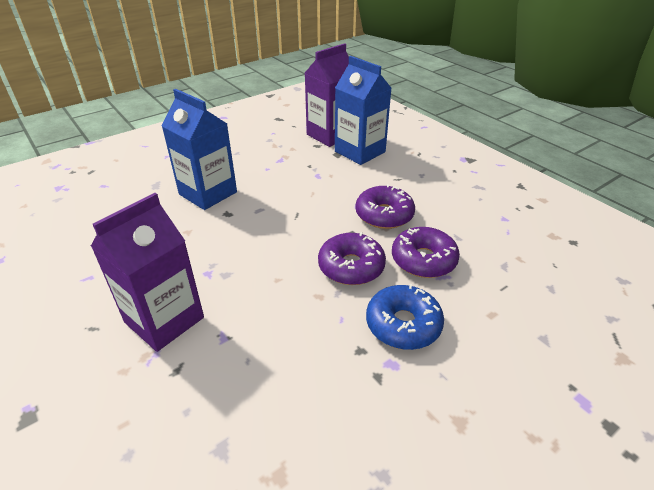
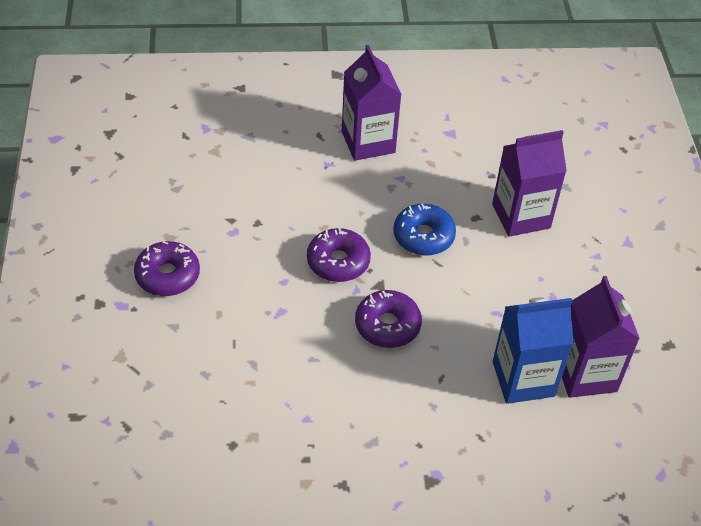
camera: 120 degrees right, 10 degrees up
blue carton [162,89,237,210] -> purple carton [492,130,567,237]
blue donut [366,284,444,350] -> blue donut moved to [393,203,456,255]
purple donut [392,227,460,278] -> purple donut moved to [134,241,200,296]

